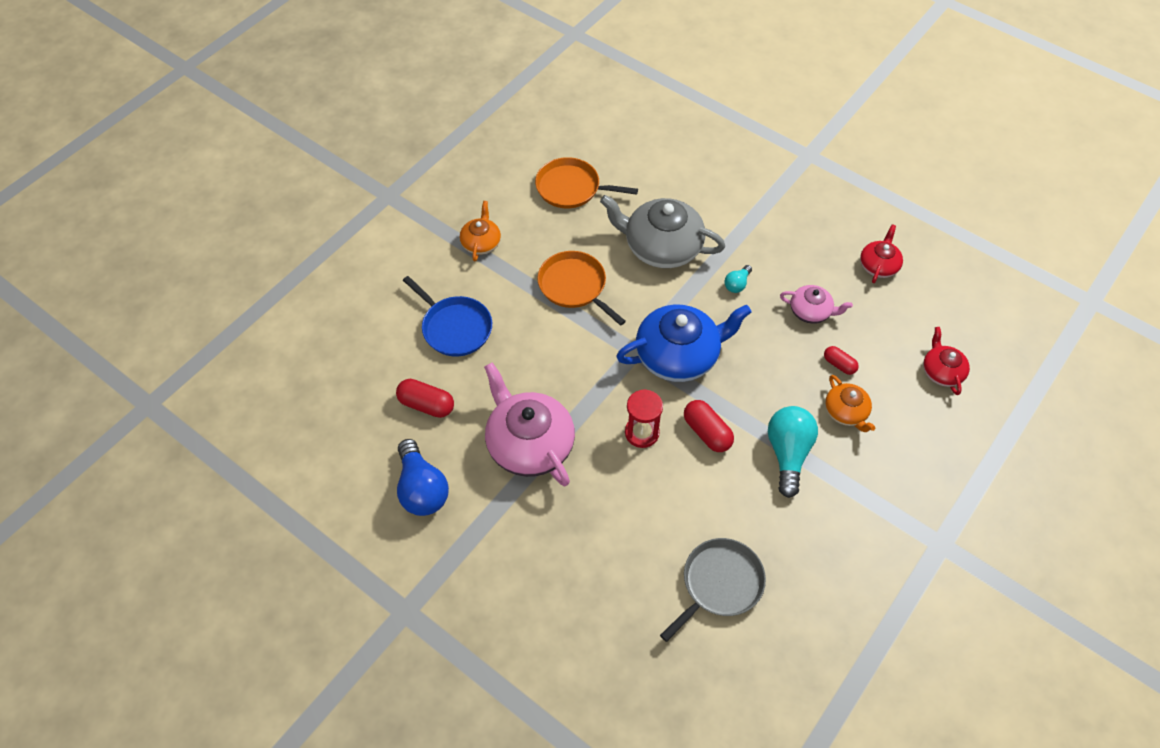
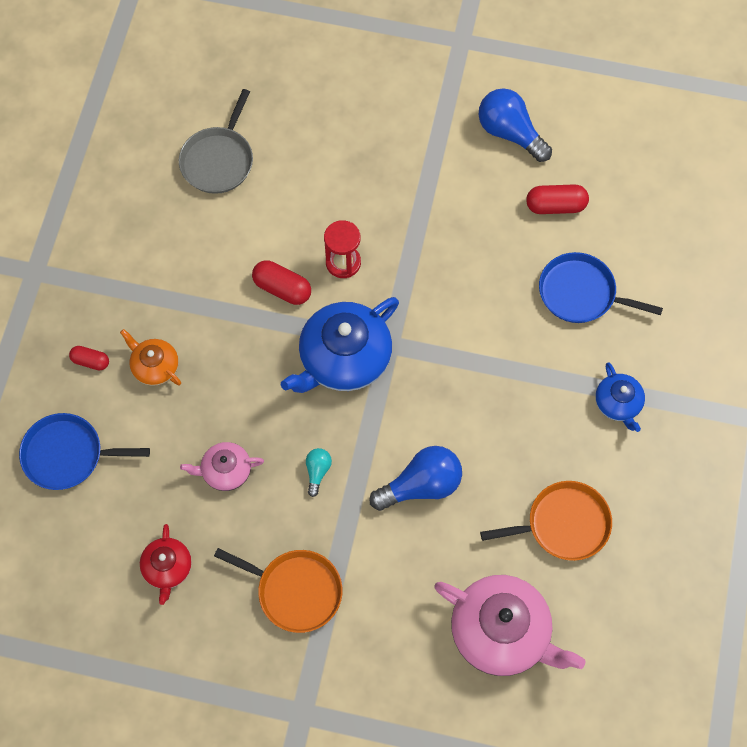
camera: 155 degrees right, 10 degrees up
orange teapot [460,201,501,261] -> blue teapot [595,362,645,432]
pink teapot [484,362,575,486] -> pink teapot moved to [434,575,586,676]
orange pan [537,251,626,326] -> orange pan moved to [214,548,342,633]
grey teapot [600,195,725,268] -> blue light bulb [369,446,462,511]
turquoise light bulb [768,406,818,498] -> none
red capsule [824,346,859,375] -> red capsule moved to [69,346,109,370]
red teapot [923,327,970,395] -> blue pan [19,413,150,490]

